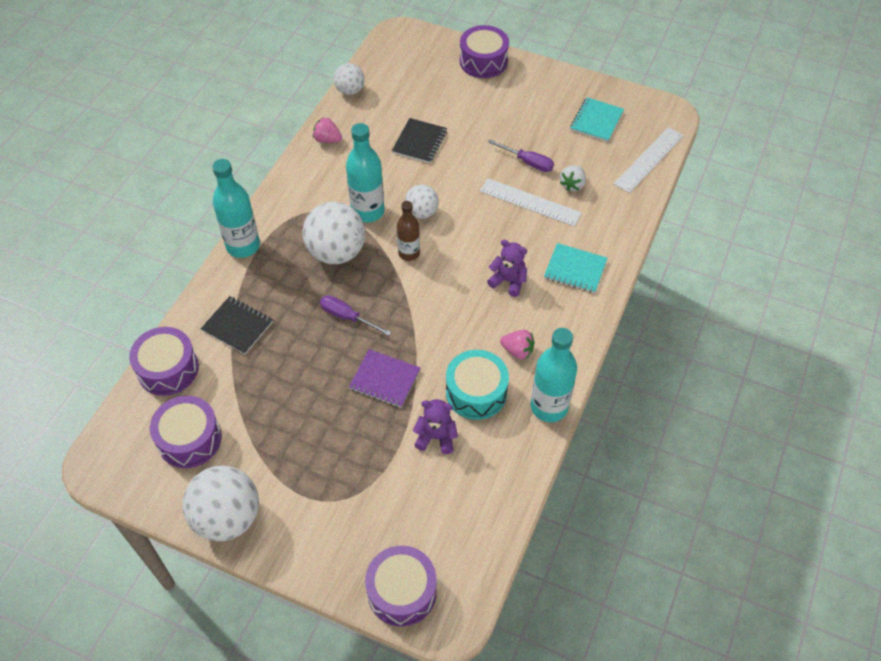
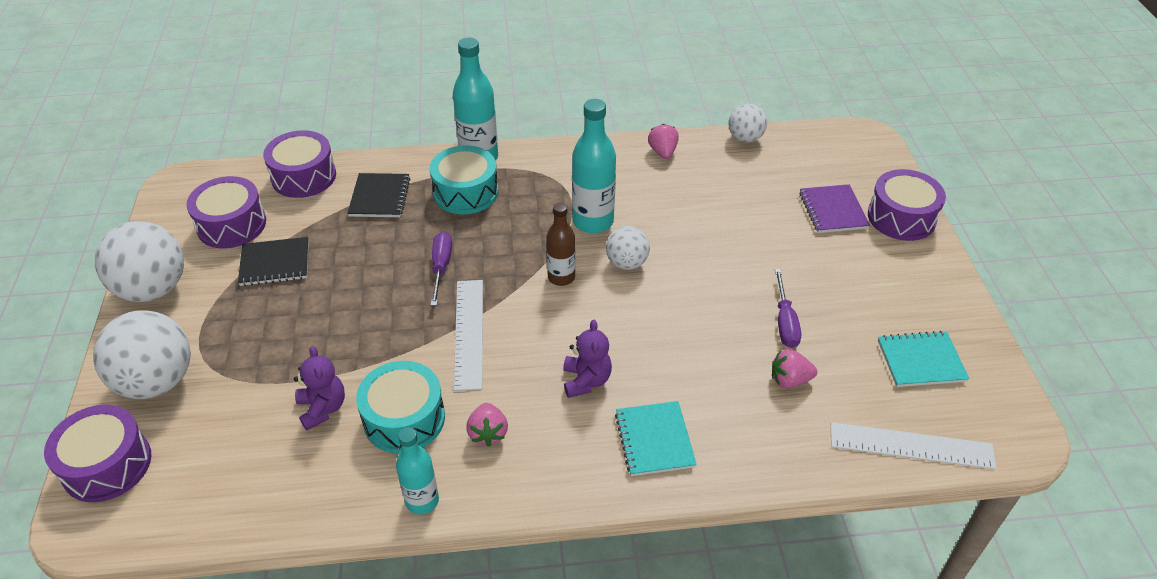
camera: 60 degrees right, 10 degrees down
white ball [302,202,365,264] -> white ball moved to [93,310,191,399]
purple notebook [349,349,421,408] -> purple notebook moved to [799,184,870,233]
black notebook [392,118,447,163] -> black notebook moved to [238,237,309,286]
white ruler [480,178,582,227] -> white ruler moved to [454,280,483,391]
turquoise bottle [531,328,577,422] -> turquoise bottle [396,428,439,514], size x0.63
white strawberry [560,165,586,191] -> pink strawberry [772,349,817,389]
none -> turquoise drum [429,145,498,214]

